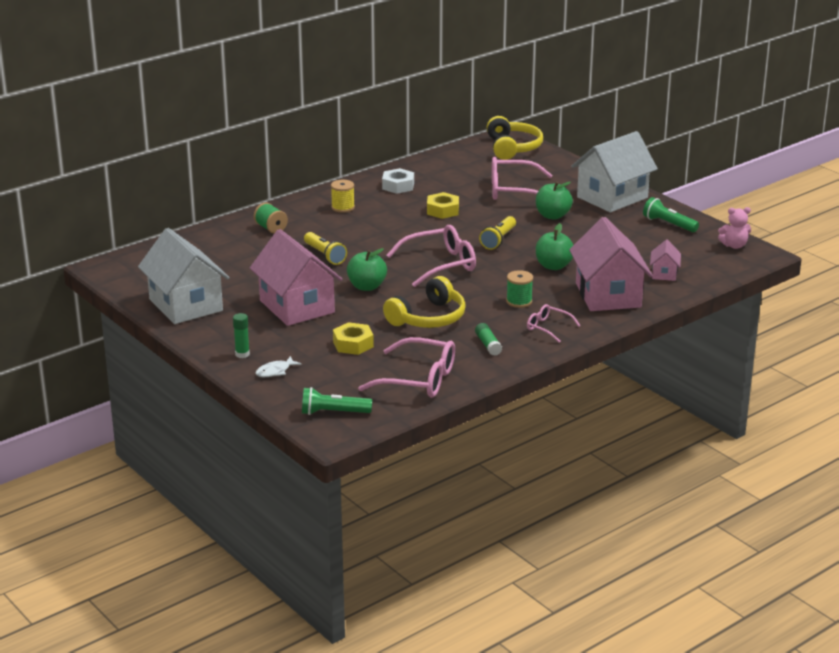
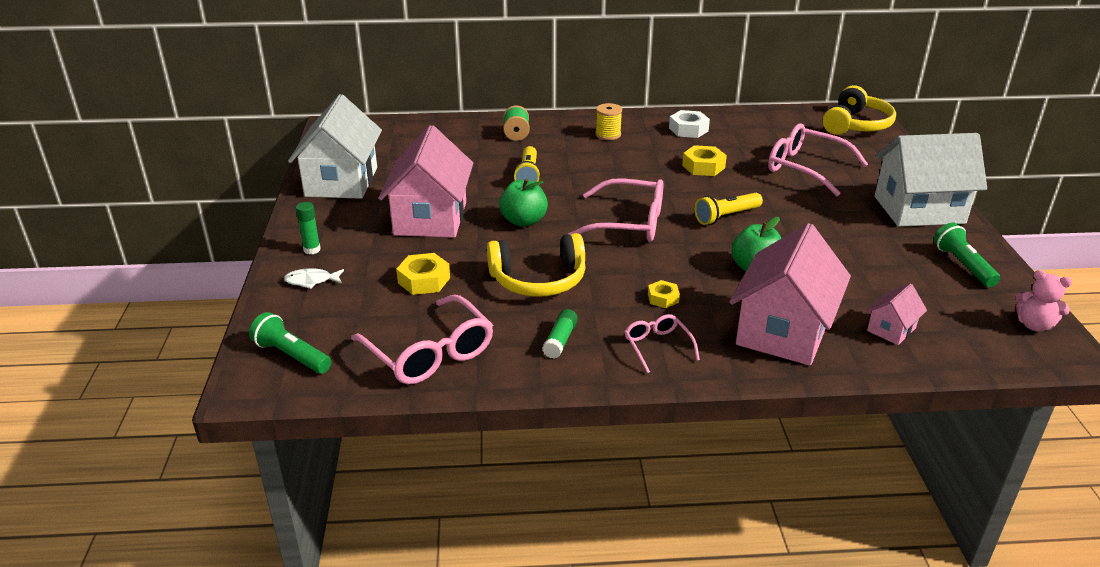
camera: 35 degrees right, 5 degrees up
green spool [506,270,533,308] -> yellow nut [648,280,680,308]
green apple [536,182,573,220] -> none

